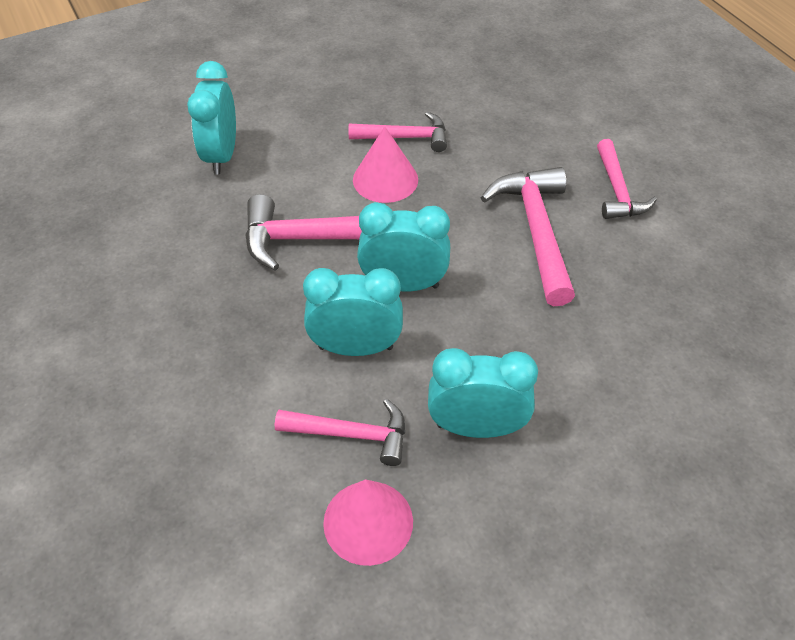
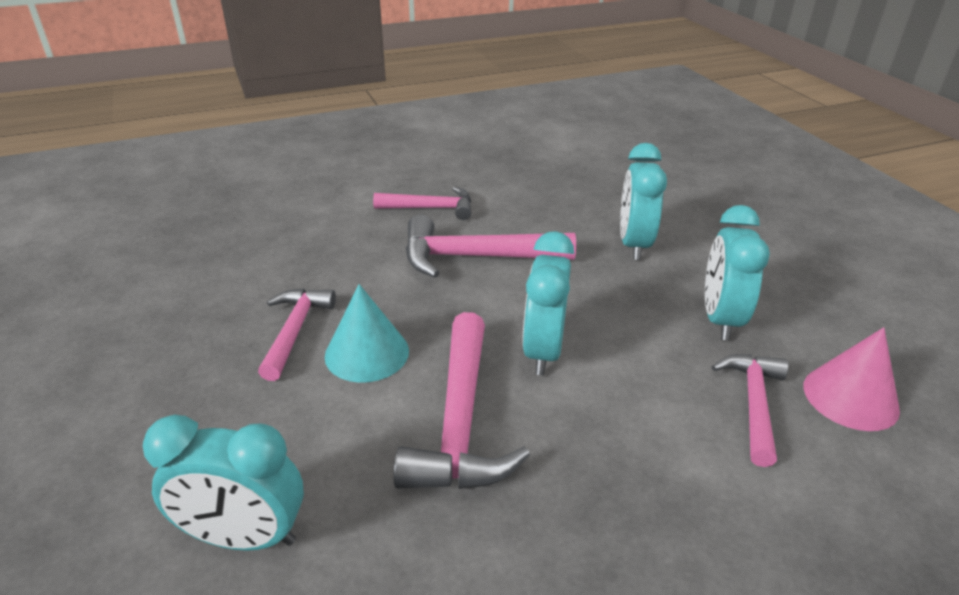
camera: 85 degrees left, 15 degrees down
turquoise clock [303,268,403,356] -> turquoise clock moved to [620,143,667,260]
pink cone [353,126,418,203] -> turquoise cone [325,284,409,383]

